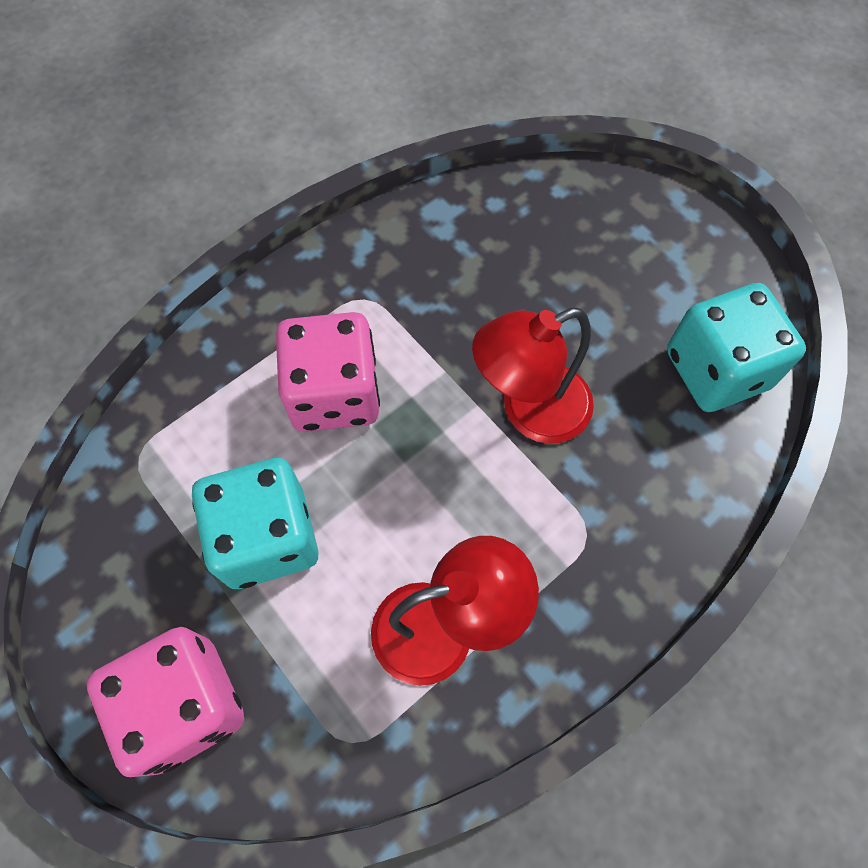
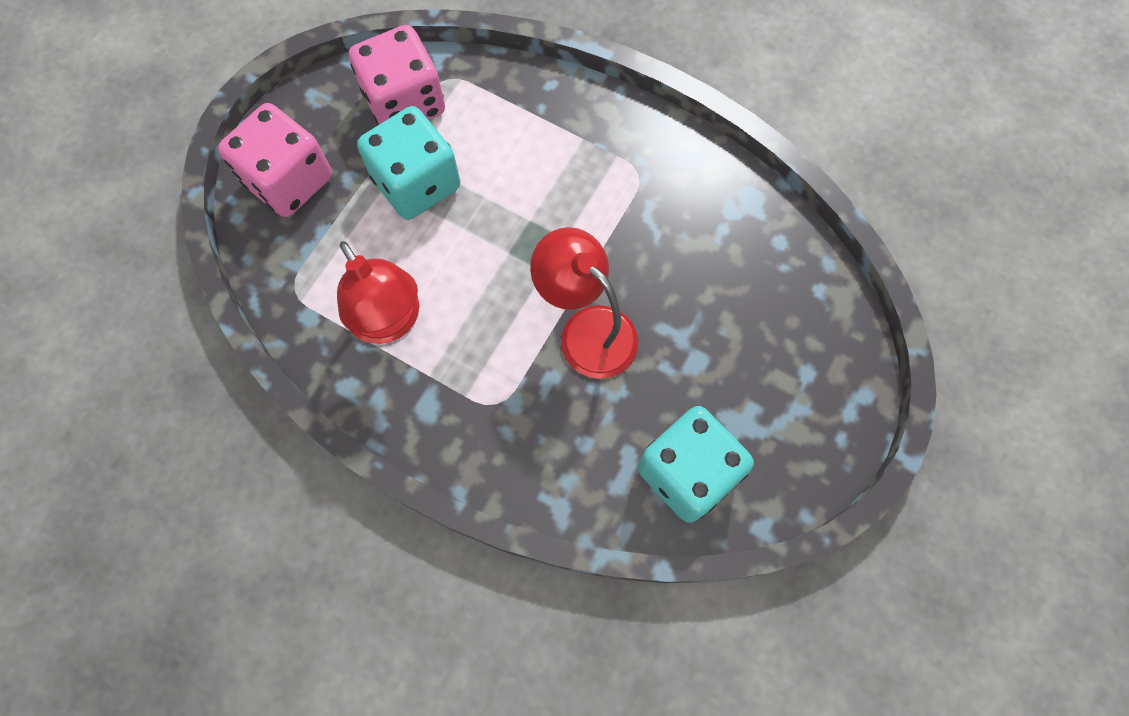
camera: 70 degrees right, 5 degrees up
pink dice [276,312,380,432] -> pink dice moved to [349,25,445,125]

